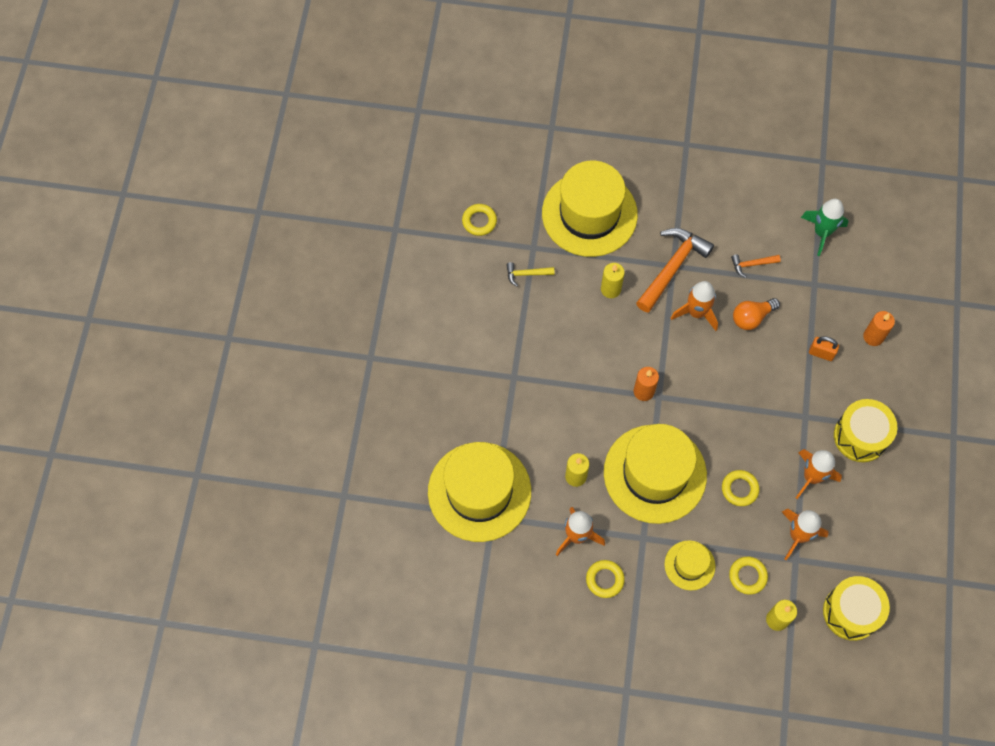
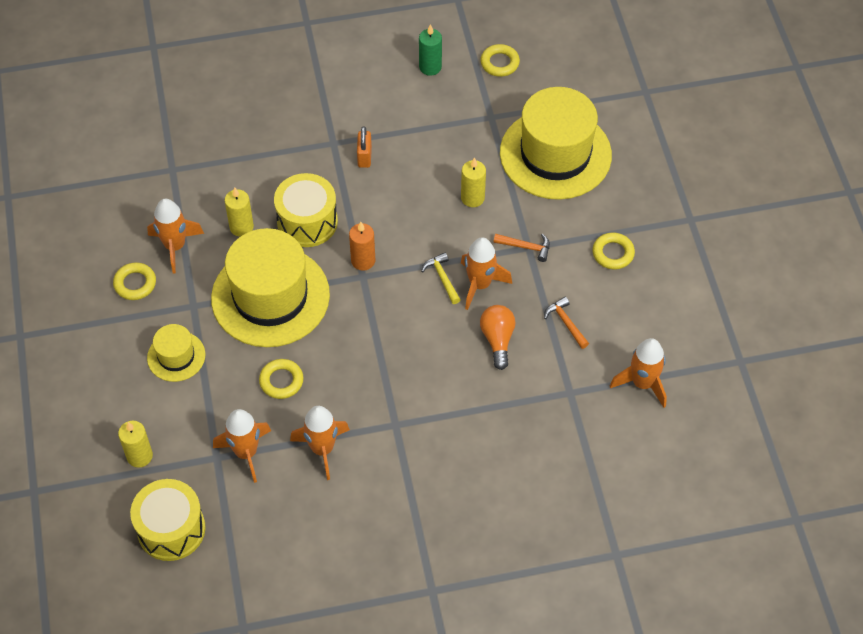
camera: 70 degrees right, 10 degrees down
yellow hat [428,442,531,542] -> none
yellow hammer [506,262,555,286] -> yellow hammer moved to [421,252,461,304]
orange hammer [636,228,714,313] -> orange hammer [494,234,550,262], size x0.48
yellow ring [729,557,768,595] -> yellow ring moved to [592,233,635,269]
orange light bulb [733,298,780,330] -> orange light bulb turned 45 degrees clockwise [480,305,516,370]
green rocket [801,199,848,256] -> orange rocket [610,338,667,408]
orange padlock [809,336,839,361] -> orange padlock moved to [357,126,372,168]
yellow drum [834,399,897,462] -> yellow drum moved to [274,173,338,247]
orange candle [863,311,895,346] -> none
none -> green candle [419,24,442,76]

